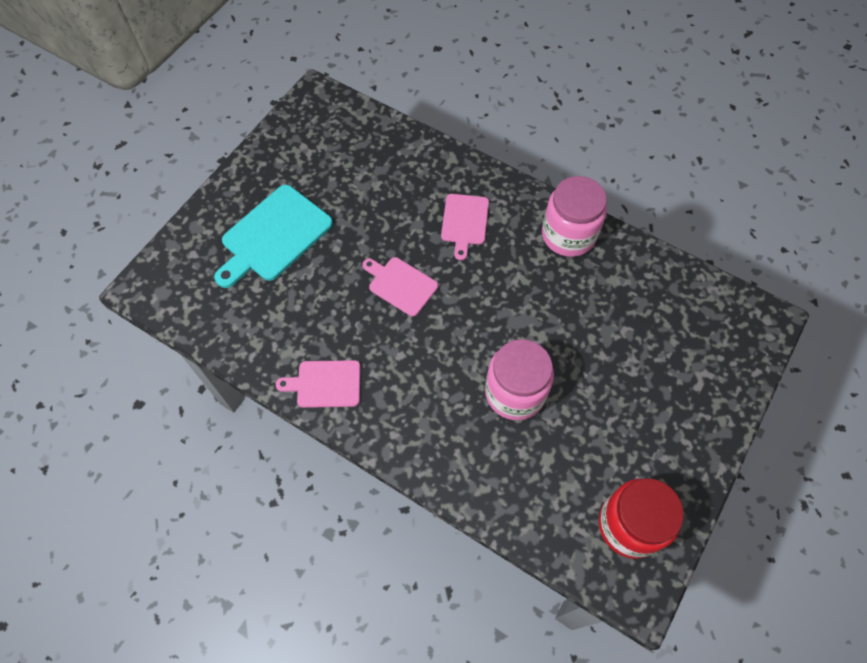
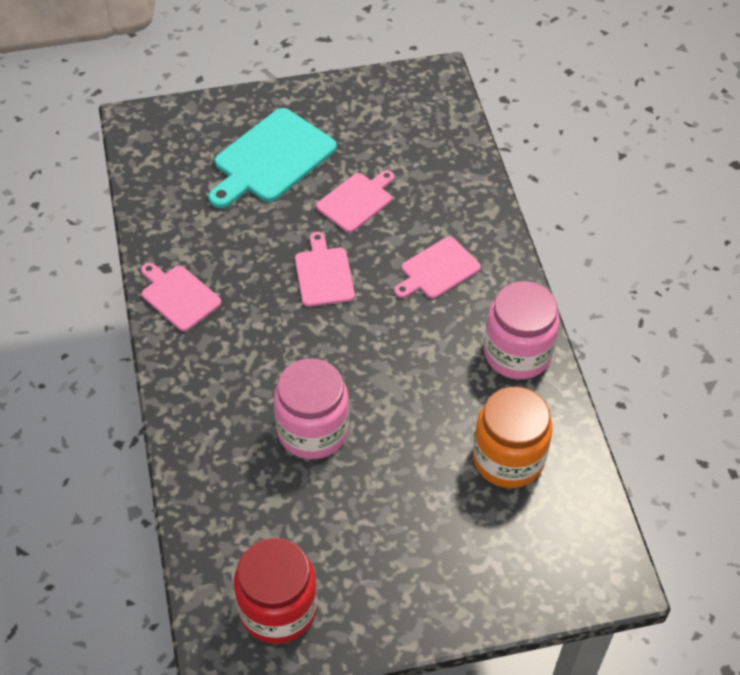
camera: 45 degrees right, 10 degrees down
turquoise cutting board [214,185,333,288] -> turquoise cutting board turned 45 degrees counterclockwise [208,108,337,208]
none -> pink cutting board [316,170,394,233]
none -> orange jar [473,387,553,488]

